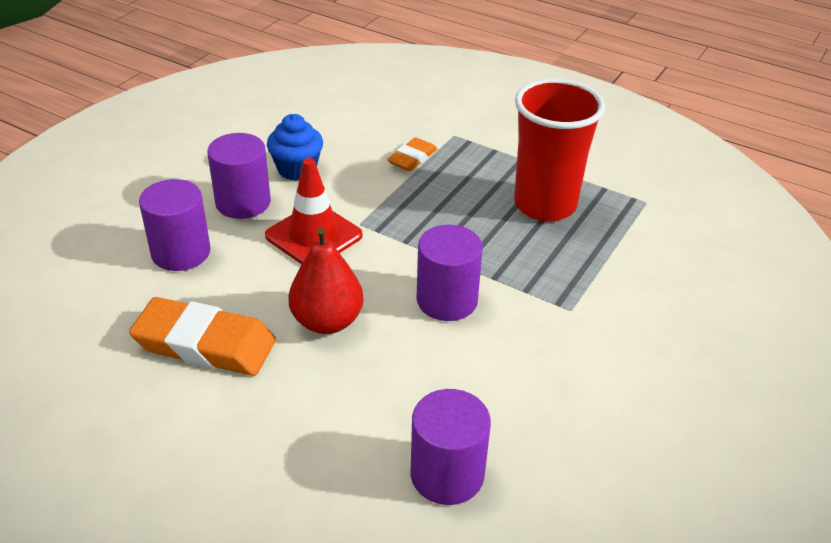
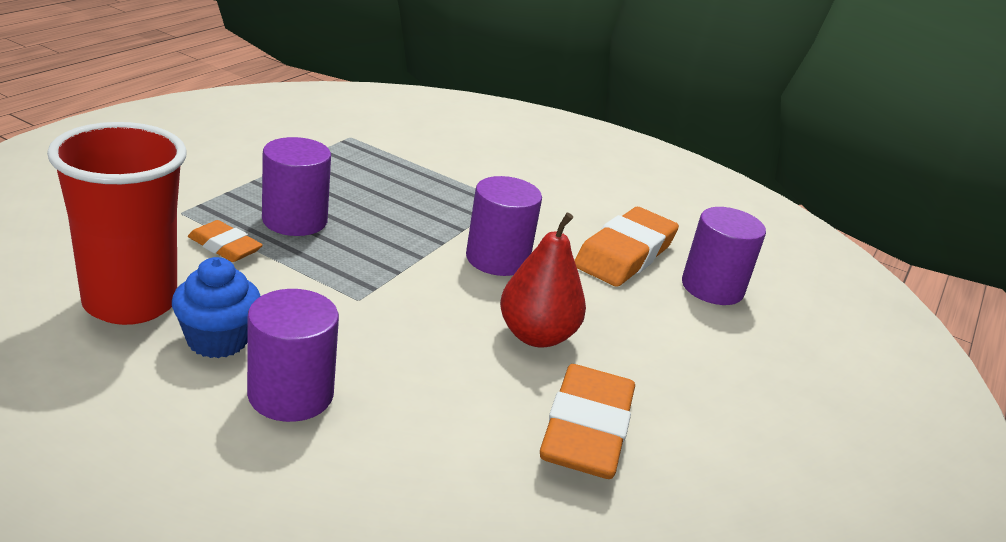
camera: 95 degrees left, 10 degrees down
purple cylinder [139,179,210,271] -> purple cylinder moved to [262,137,331,236]
red traffic cone [265,158,362,264] -> none
red cup [514,78,605,222] -> red cup moved to [47,122,187,325]
none -> orange eraser [574,207,679,287]

